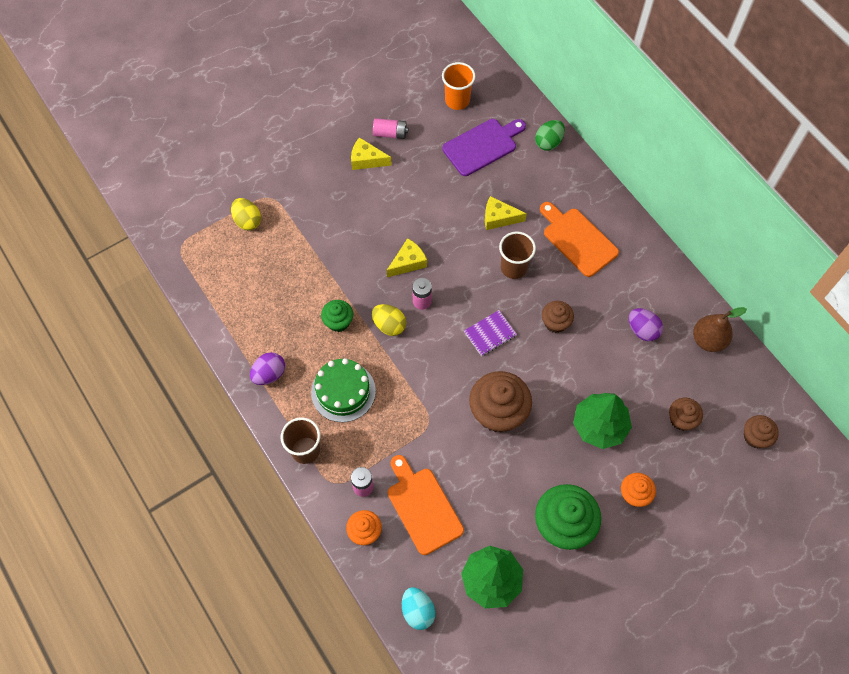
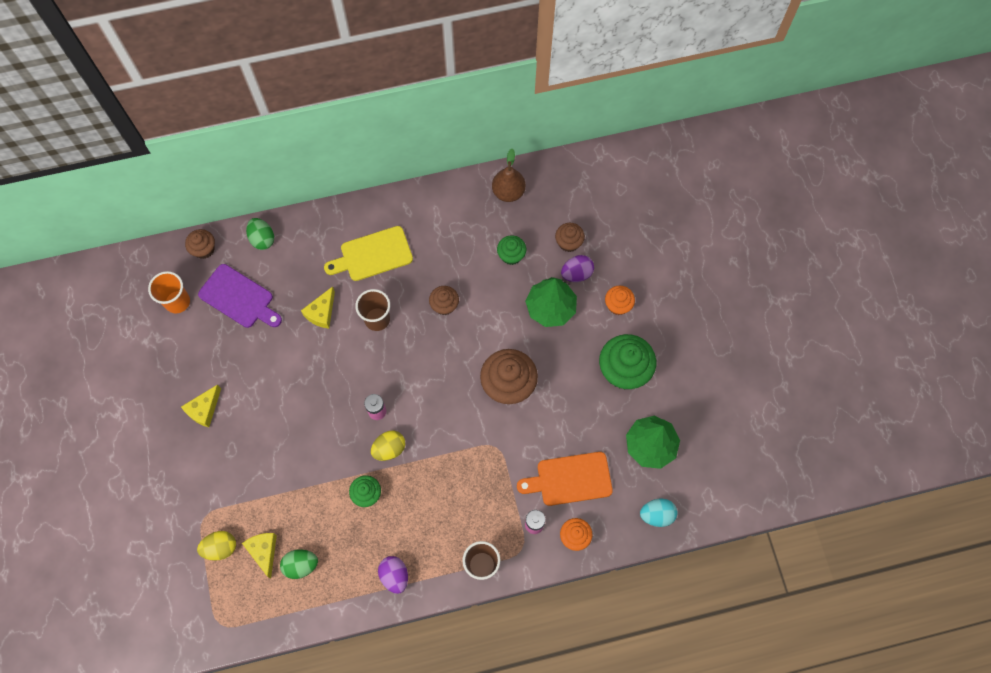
camera: 70 degrees left, 5 degrees up
green cake [311,358,376,422] -> none
pink battery [373,118,408,139] -> none
yellow cheese [387,238,427,277] -> yellow cheese moved to [242,533,277,578]
purple cutting board [442,119,526,176] -> purple cutting board turned 135 degrees clockwise [198,264,282,328]
purple notebook [464,310,517,356] -> none
orange cutting board [540,202,619,277] -> yellow cutting board [324,226,413,281]
purple egg [629,308,663,341] -> purple egg moved to [561,255,594,282]
brown cupcake [744,415,779,448] -> brown cupcake moved to [185,229,215,259]
none -> green egg [280,549,318,579]
none -> green cupcake [497,235,526,265]

